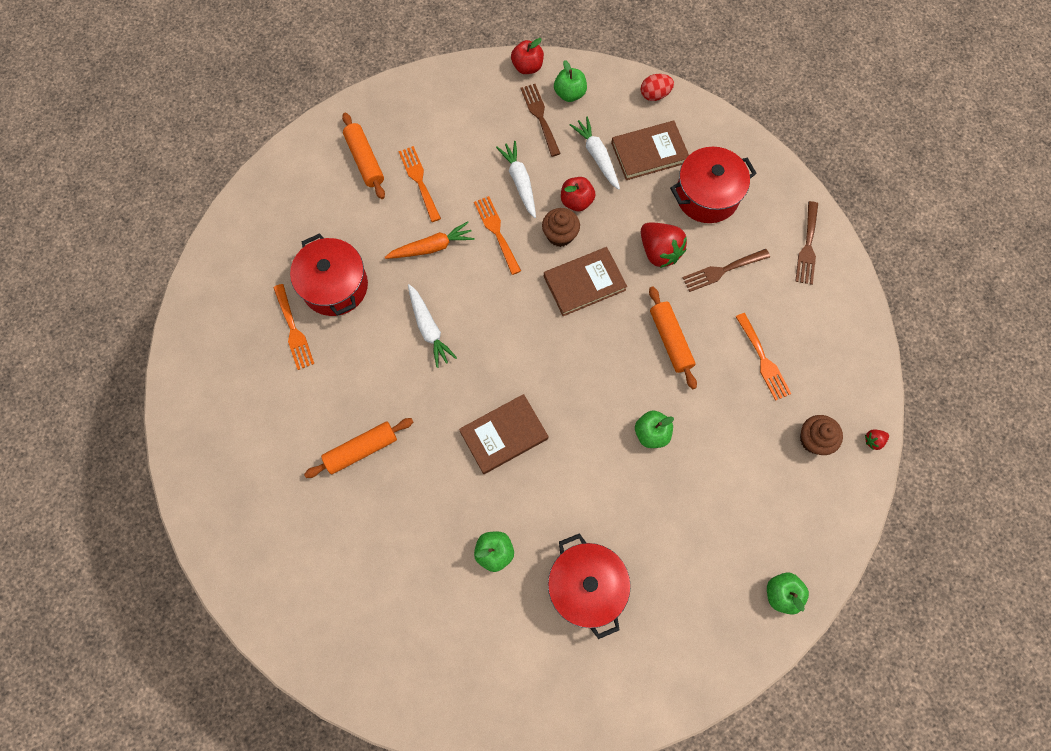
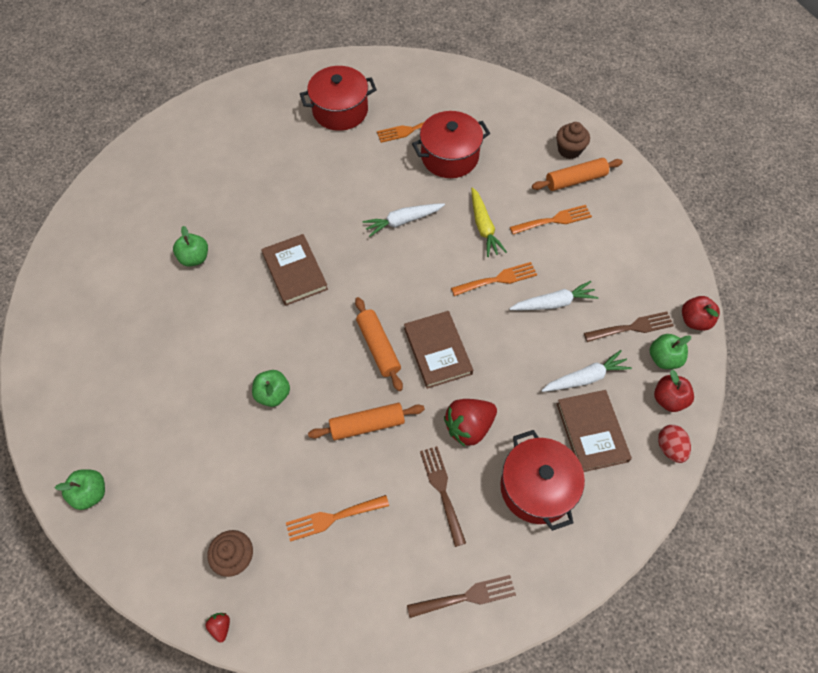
camera: 95 degrees right, 10 degrees down
orange rolling pin [304,418,413,478] -> orange rolling pin moved to [355,297,403,391]
orange carrot [385,221,475,259] -> yellow carrot [471,187,507,257]
brown cupcake [542,208,580,247] -> brown cupcake moved to [556,122,590,159]
red pot [548,533,631,639] -> red pot moved to [300,66,377,131]
red apple [561,177,596,211] -> red apple moved to [654,369,694,412]
brown fork [795,201,818,285] -> brown fork turned 150 degrees clockwise [407,575,516,618]

